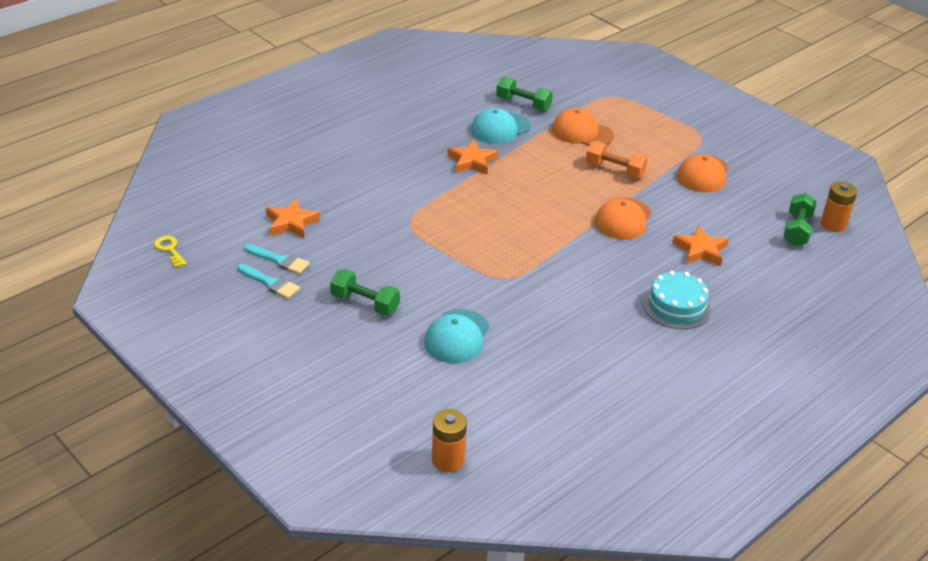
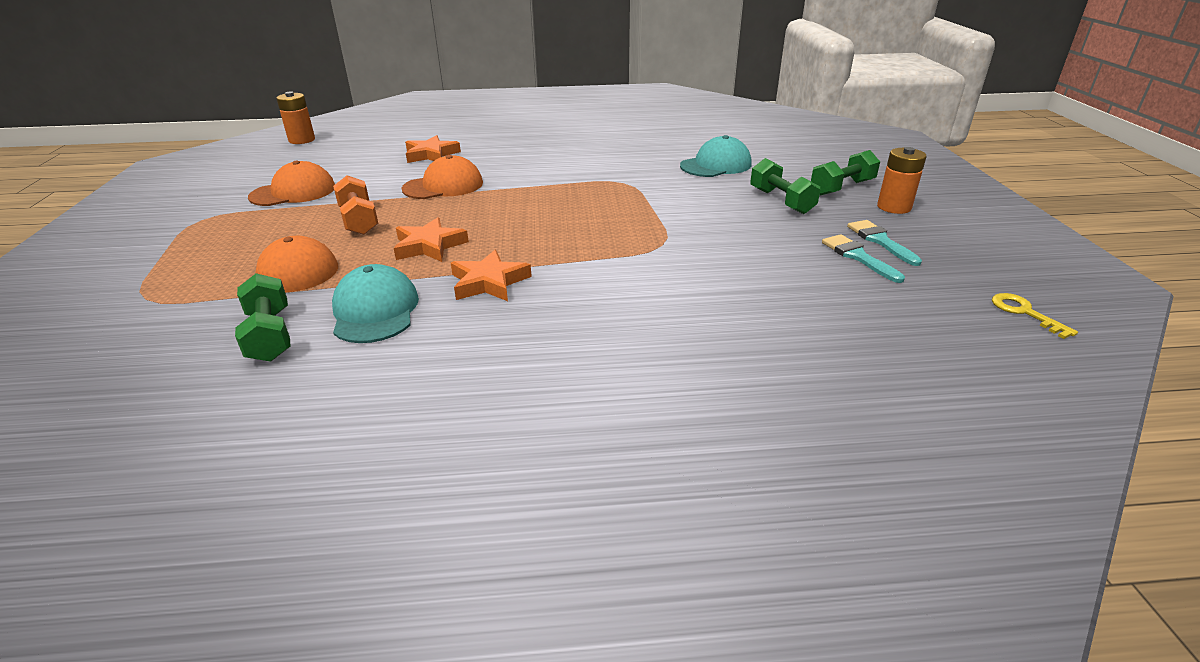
camera: 140 degrees left, 5 degrees down
yellow key [154,236,187,268] -> yellow key turned 150 degrees clockwise [992,293,1078,339]
orange star [266,199,320,238] -> orange star moved to [394,217,469,262]
orange battery [432,409,467,472] -> orange battery moved to [877,147,927,214]
turquoise cap [471,108,531,144] -> turquoise cap turned 105 degrees counterclockwise [332,264,419,343]
turquoise cake [643,271,711,329] -> none
green dumbbell [784,193,817,246] -> green dumbbell moved to [811,150,880,195]

